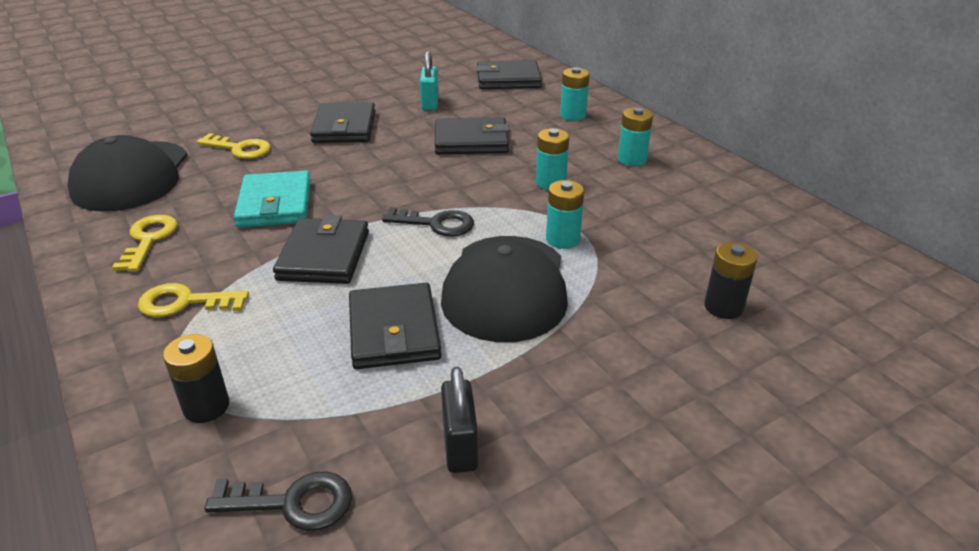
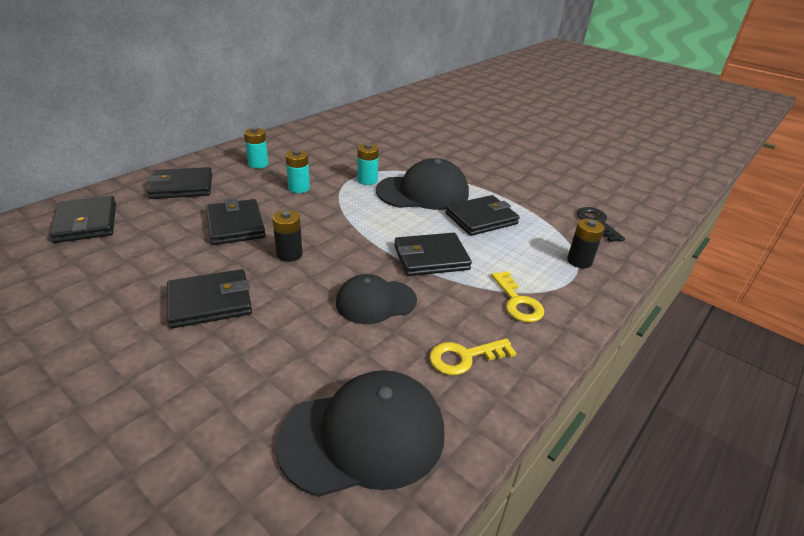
camera: 110 degrees left, 0 degrees up
yellow key [197,133,271,159] -> none
turquoise wallet [234,171,311,228] -> black cap [336,274,417,324]
black key [382,207,474,237] -> none
turquoise padlock [420,51,439,110] -> none
black padlock [441,367,478,473] -> none
turquoise battery [560,67,590,121] -> black wallet [147,167,212,199]
black battery [704,242,758,319] -> black battery moved to [272,210,303,262]

